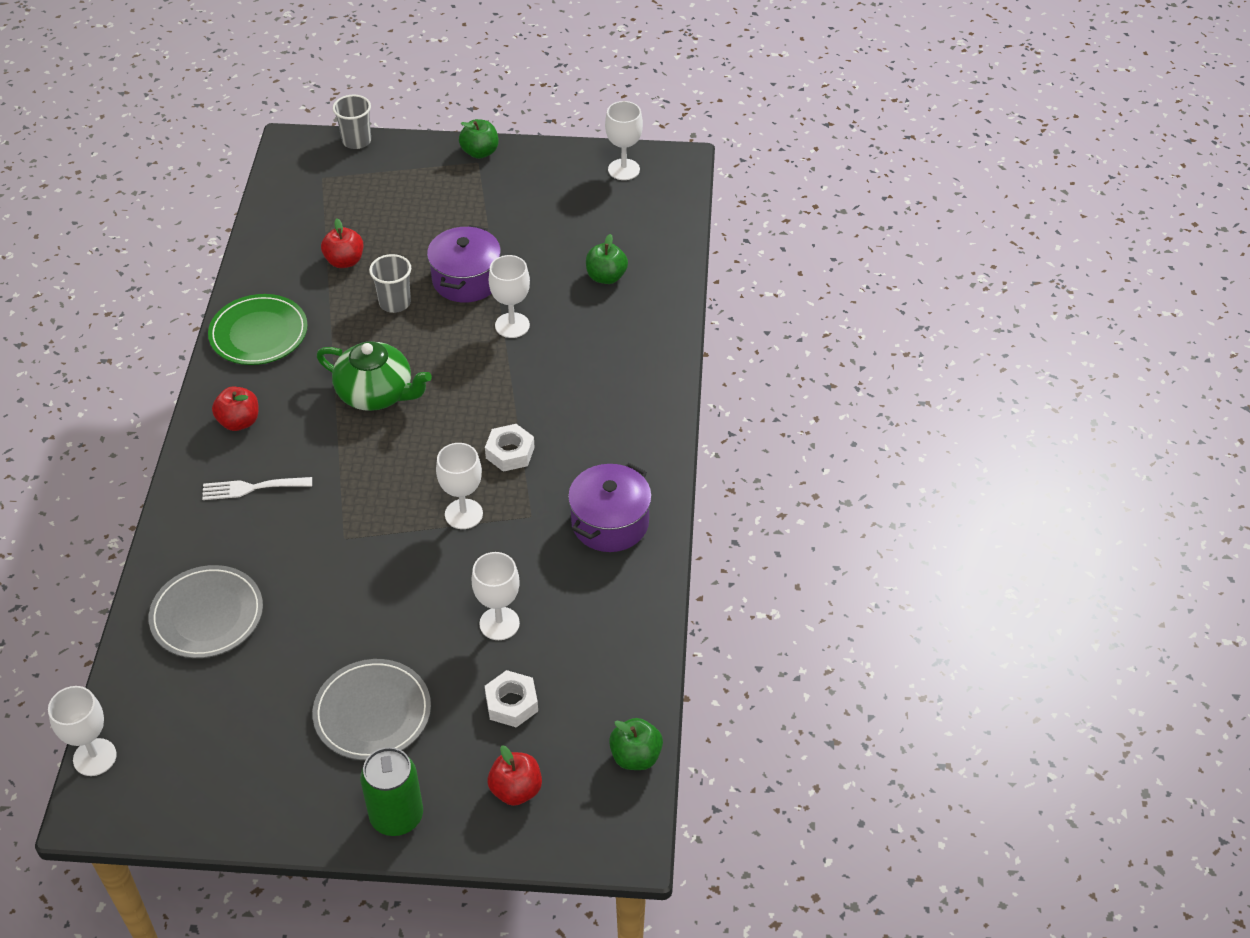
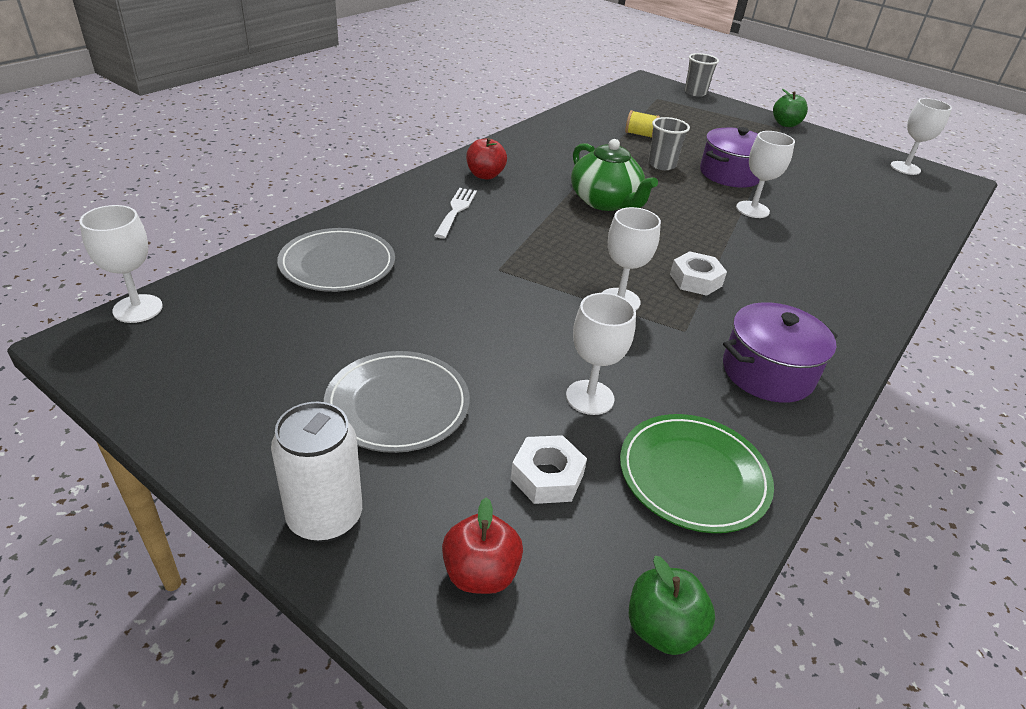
camera: 30 degrees right, 10 degrees down
white fork [202,477,312,500] -> white fork turned 75 degrees clockwise [434,188,477,239]
green plate [208,294,308,365] -> green plate moved to [620,414,774,533]
red apple [321,218,363,268] -> yellow spool [625,110,660,137]
green can [360,747,423,836] -> white can [271,402,362,542]
green apple [586,234,628,284] -> none

